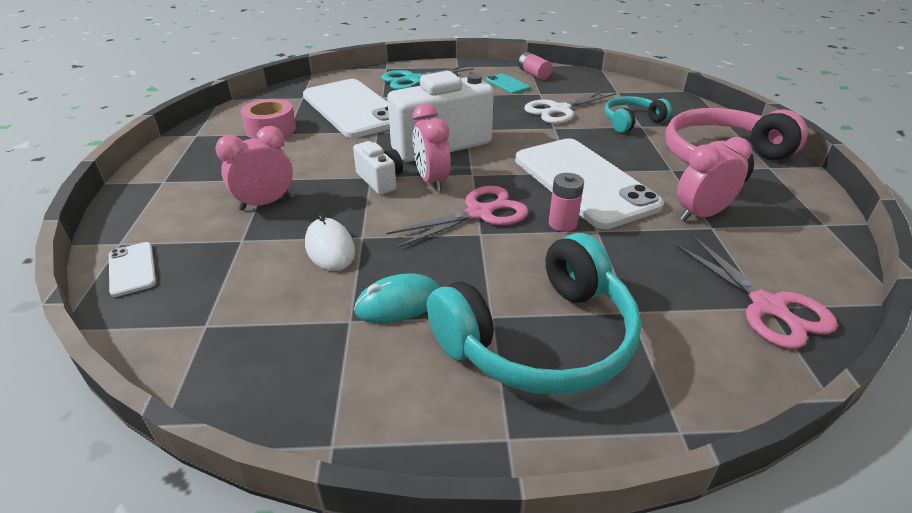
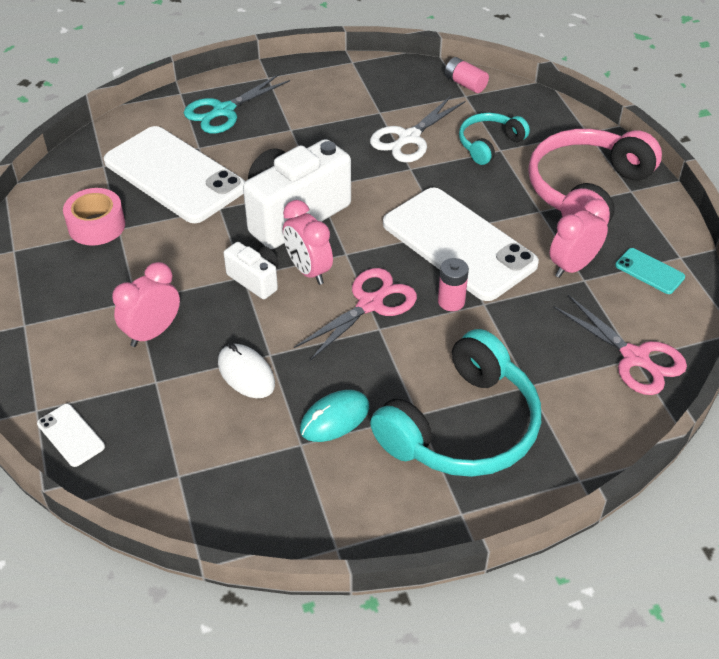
camera: 15 degrees left, 10 degrees up
turquoise phone [486,73,530,94] -> turquoise phone moved to [615,248,685,294]
pink battery [518,52,552,80] -> pink battery moved to [445,57,489,93]

